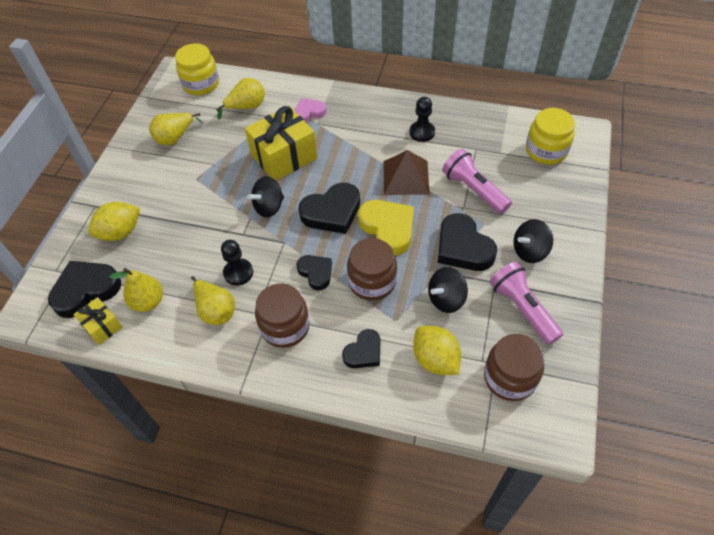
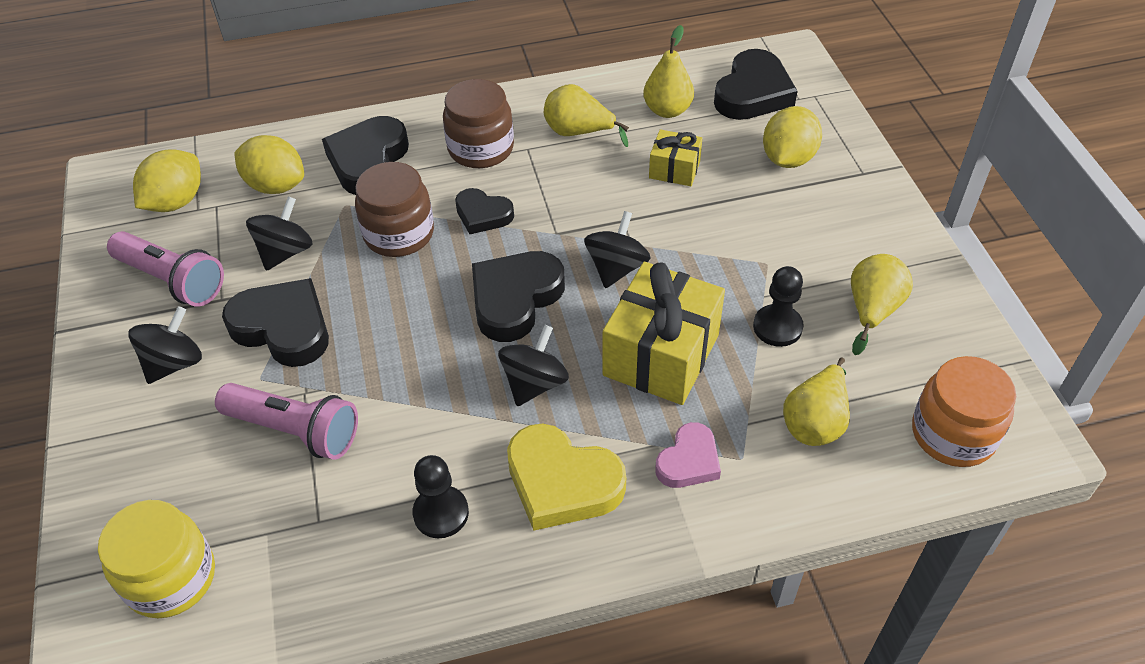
camera: 150 degrees right, 5 degrees down
yellow gift [73,297,123,345] -> yellow gift moved to [649,129,703,186]
yellow jar [175,43,219,95] -> orange jar [912,356,1016,467]
black pawn [221,240,253,286] -> black pawn moved to [753,266,803,347]
black heart [342,329,380,368] -> black heart [322,116,409,195], size x1.66
yellow heart [358,200,414,255] -> yellow heart moved to [507,424,626,531]
brown pyramid [384,150,430,195] -> none
brown jar [484,334,544,401] -> yellow lemon [133,150,201,212]
none -> black spinning top [498,325,569,406]

